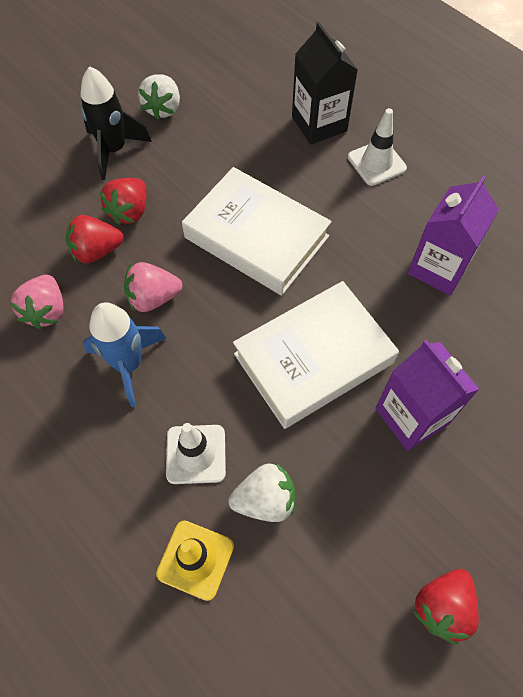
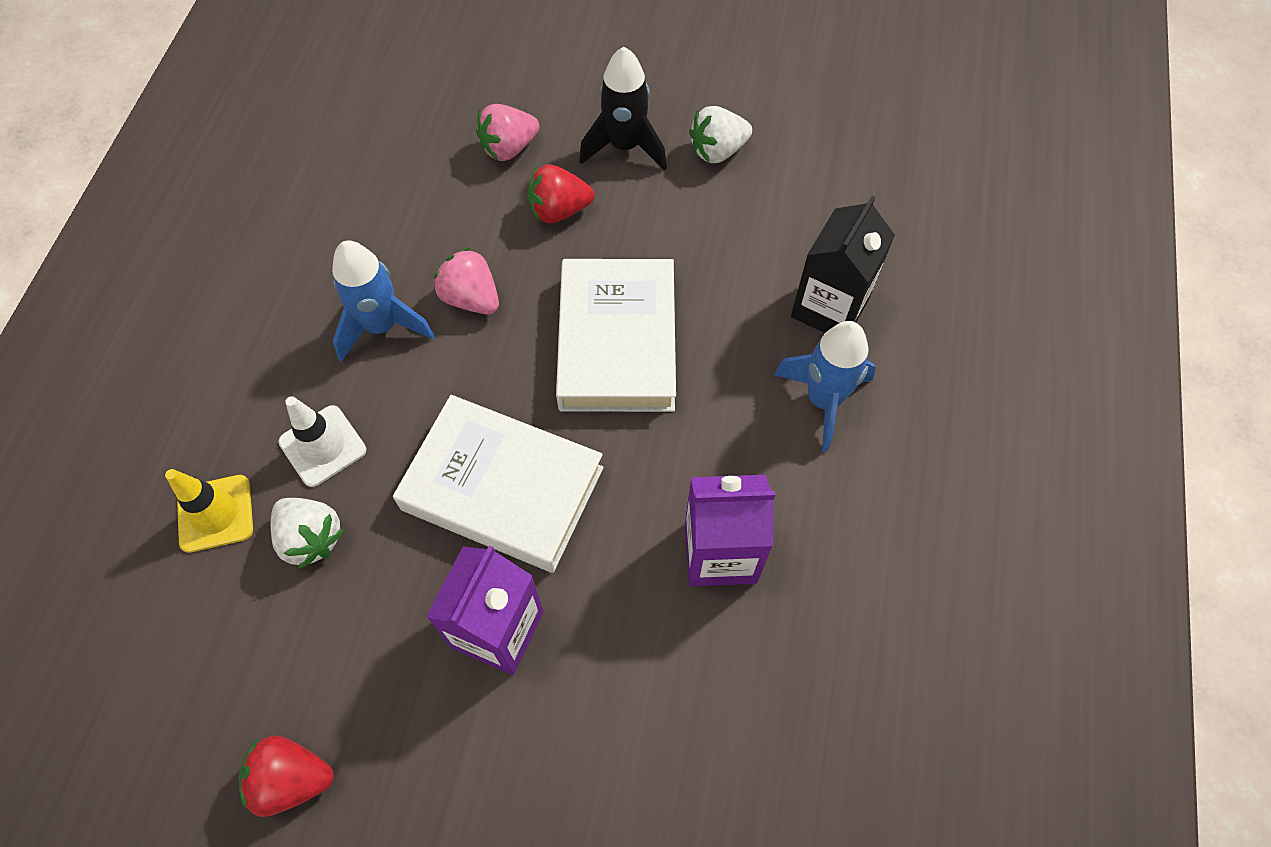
camera: 55 degrees right, 0 degrees up
pink strawberry [10,275,64,329] -> pink strawberry moved to [476,104,539,161]
red strawberry [66,215,124,263] -> none
white traffic cone [348,108,407,186] -> blue rocket [774,321,876,452]

